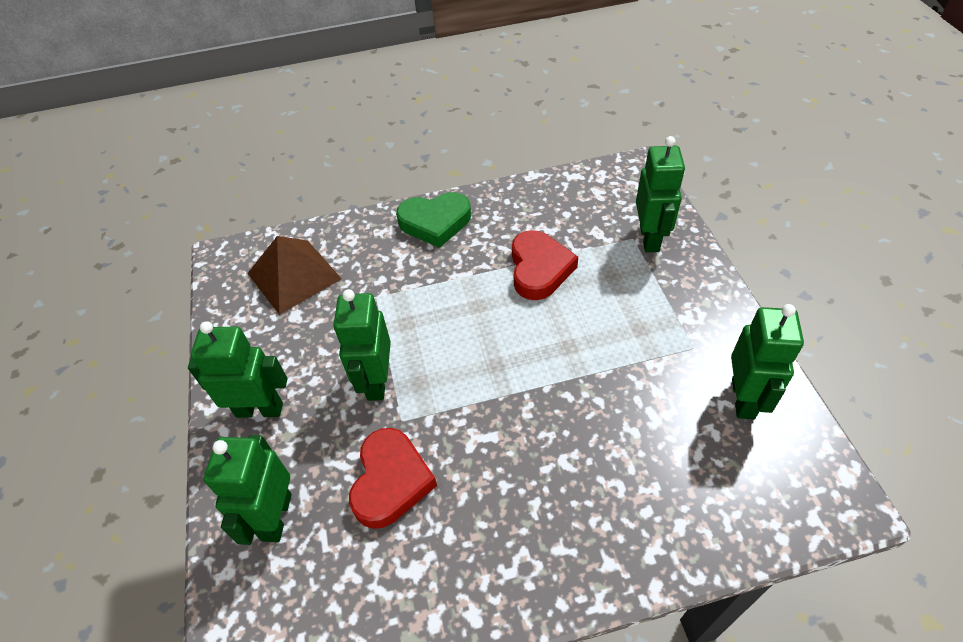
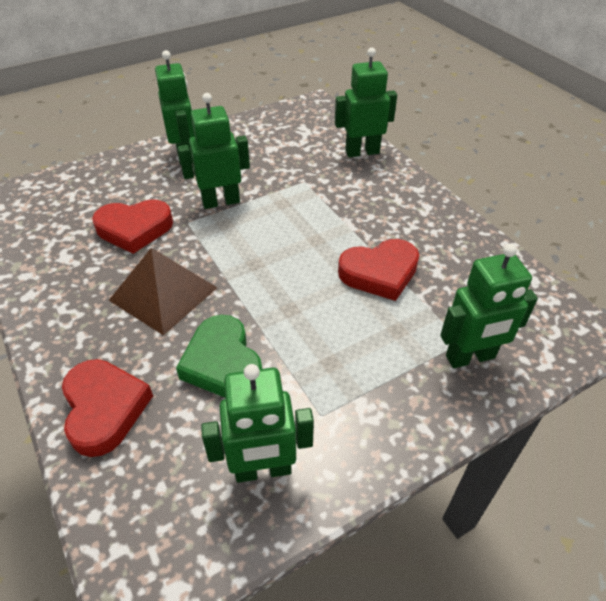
camera: 70 degrees right, 5 degrees down
green robot [203,435,292,545] -> green robot moved to [335,47,397,157]
brown pyramid [247,236,342,315] -> brown pyramid moved to [109,248,218,335]
green heart [396,192,471,248] -> green heart moved to [176,315,262,398]
none -> red heart [62,359,153,457]

